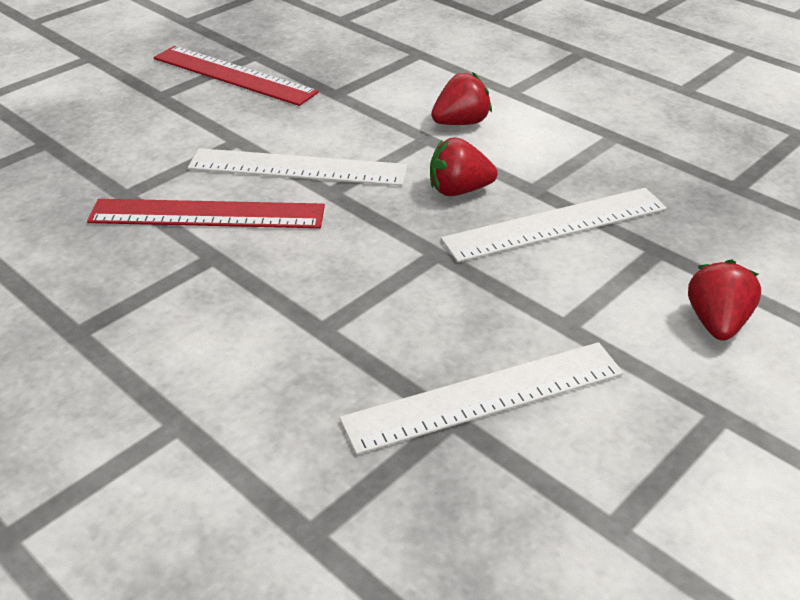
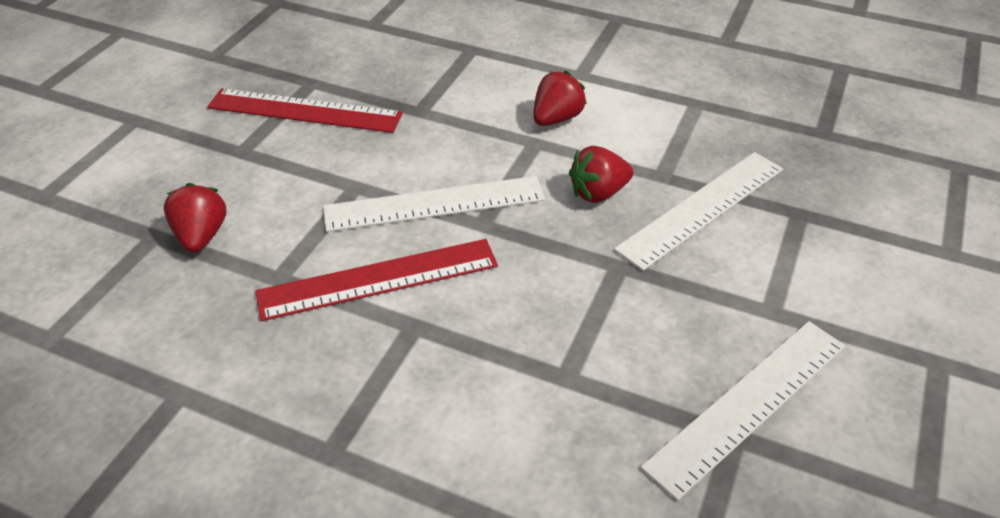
camera: 20 degrees left, 5 degrees up
red strawberry [688,260,761,341] -> red strawberry moved to [164,183,227,253]

